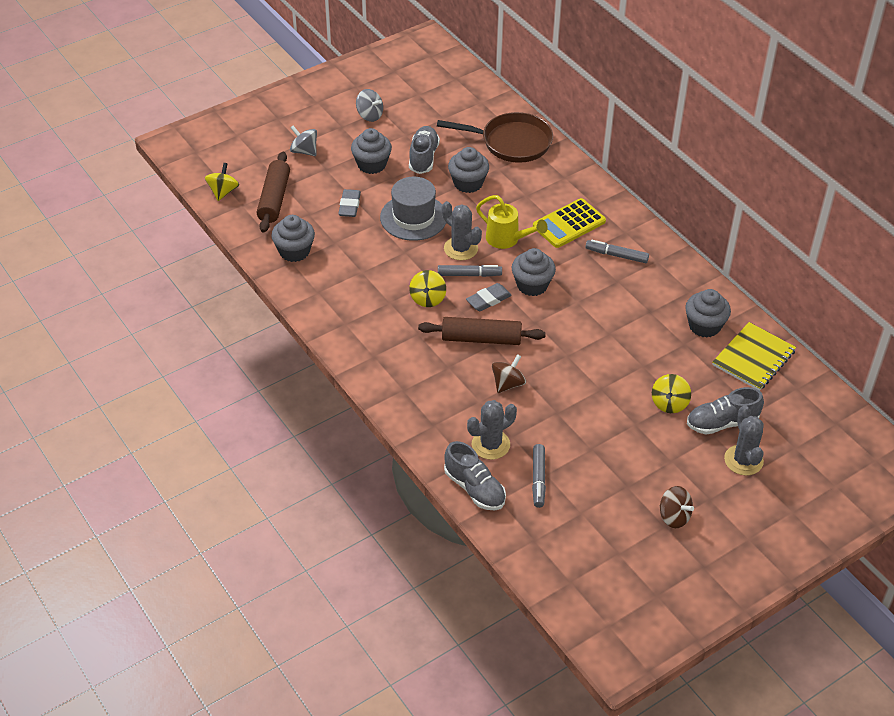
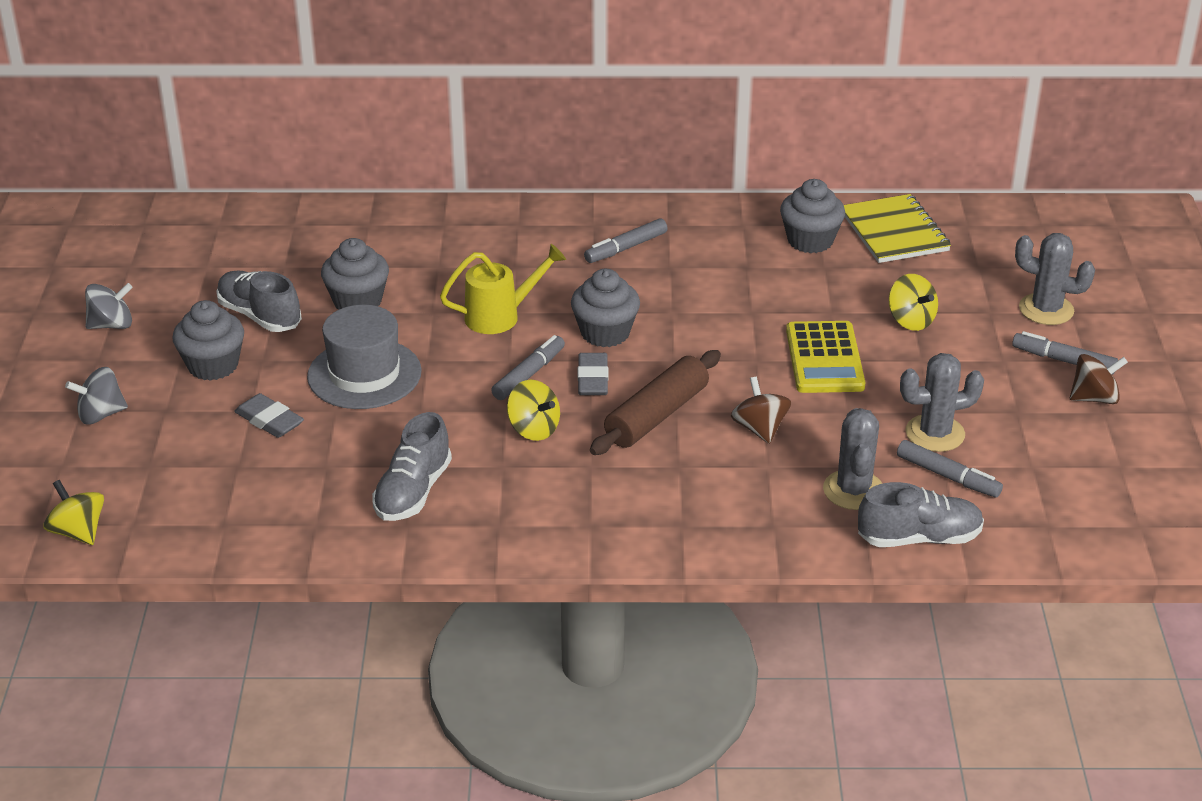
camera: 55 degrees left, 10 degrees down
brown rolling pin [257,152,290,233] -> none
grey cupcake [271,215,315,262] -> none
brown pan [437,112,553,163] -> none
grey cactus [442,201,482,260] -> grey cactus moved to [900,353,984,452]
yellow calculator [533,198,606,248] -> yellow calculator moved to [786,321,866,393]
grey shoe [687,387,764,435] -> grey shoe moved to [372,412,452,521]
none -> grey marker [1012,331,1118,374]

